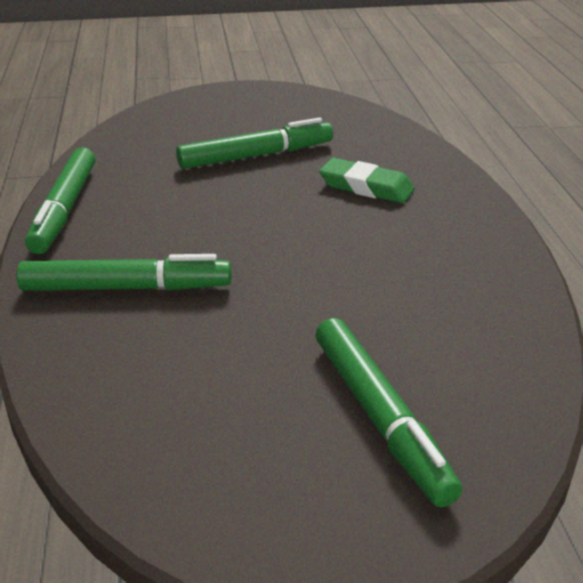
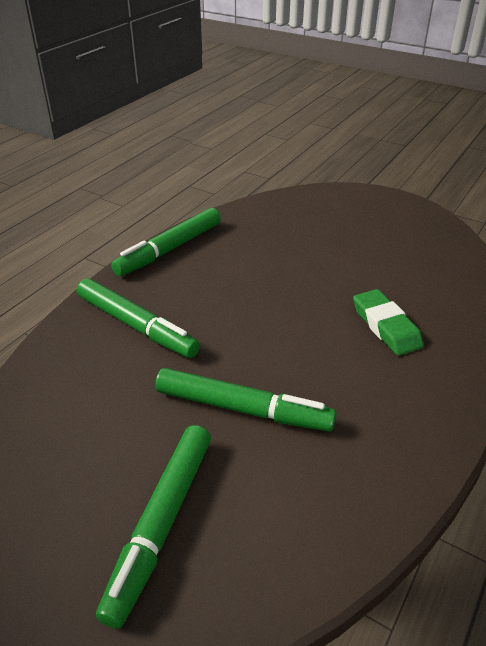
camera: 40 degrees right, 5 degrees up
green marker [176,118,333,169] -> green marker moved to [155,368,336,432]

